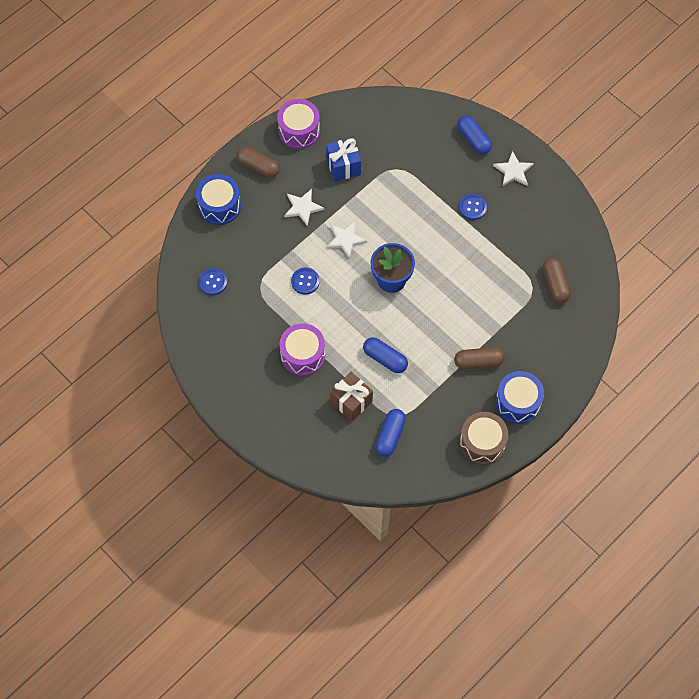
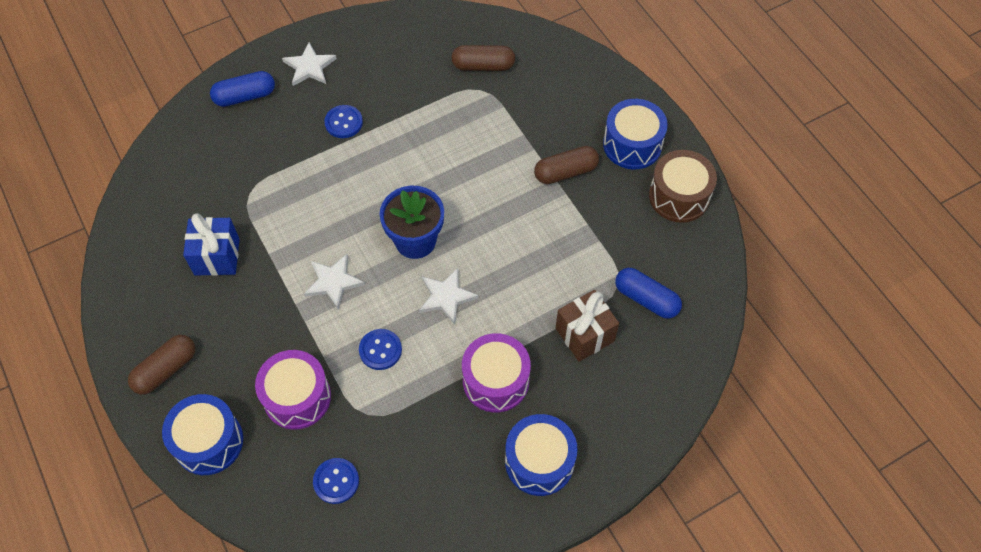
camera: 75 degrees left, 5 degrees down
purple drum [277,99,320,149] -> purple drum moved to [255,350,331,430]
white star [284,189,324,226] -> white star moved to [419,268,479,325]
blue capsule [363,337,408,373] -> none
brown capsule [454,347,504,369] -> brown capsule turned 60 degrees clockwise [534,146,599,184]
none -> blue drum [505,414,578,496]

